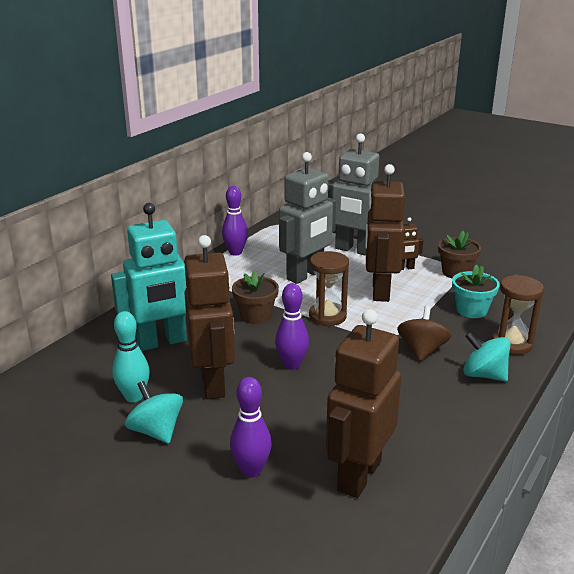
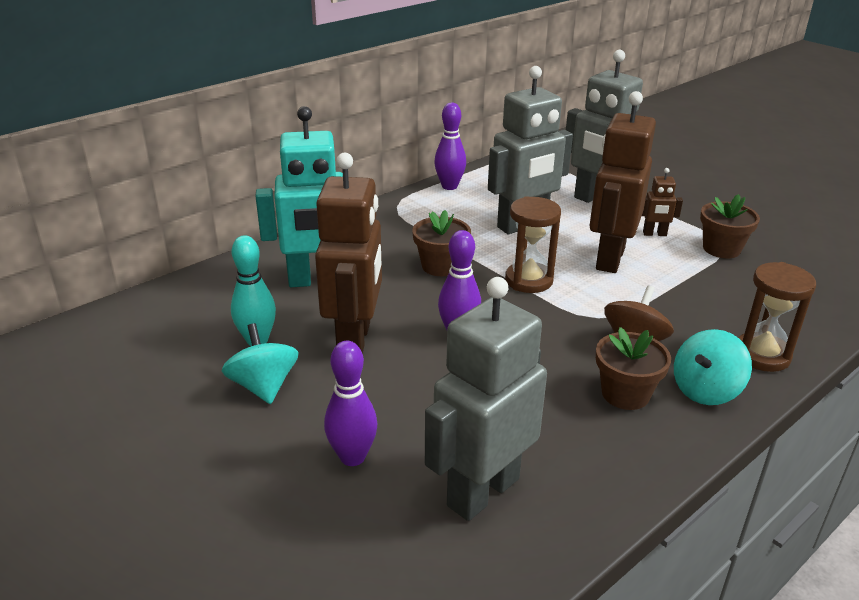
camera: 15 degrees right, 5 degrees up
brown robot [326,309,401,498] -> grey robot [425,277,547,521]
turquoise flower pot [452,265,500,318] -> none
turquoise spinning top [463,332,511,381] -> turquoise spinning top turned 90 degrees counterclockwise [674,329,752,405]
none -> brown flower pot [596,327,671,410]

